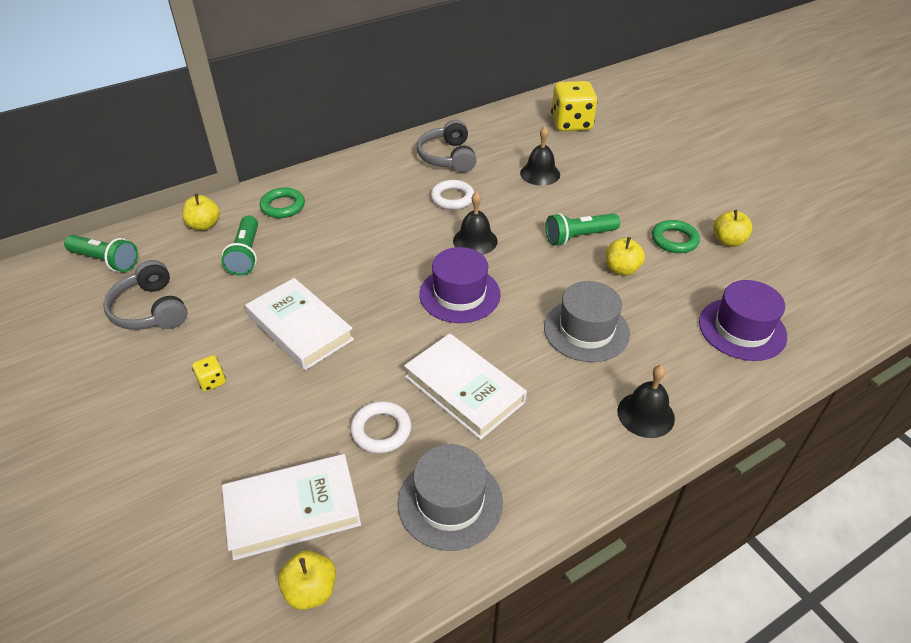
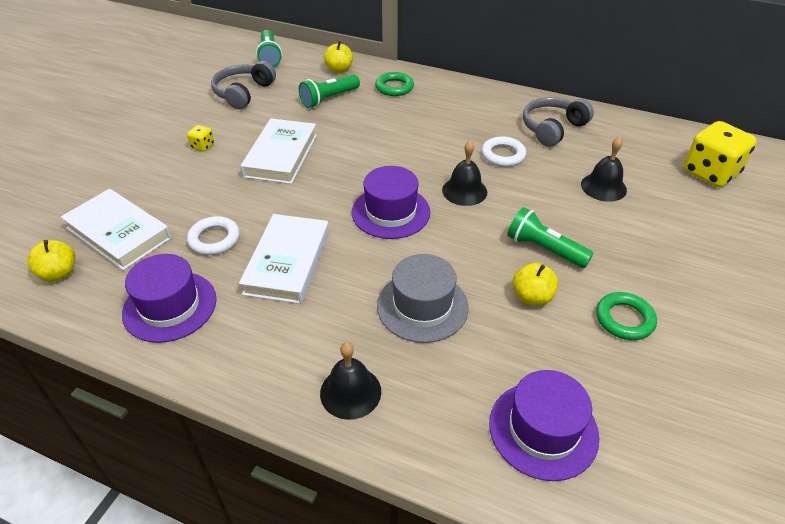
camera: 55 degrees right, 0 degrees up
grey hat [398,444,503,551] -> purple hat [122,254,217,343]
yellow apple [713,210,753,247] -> none

